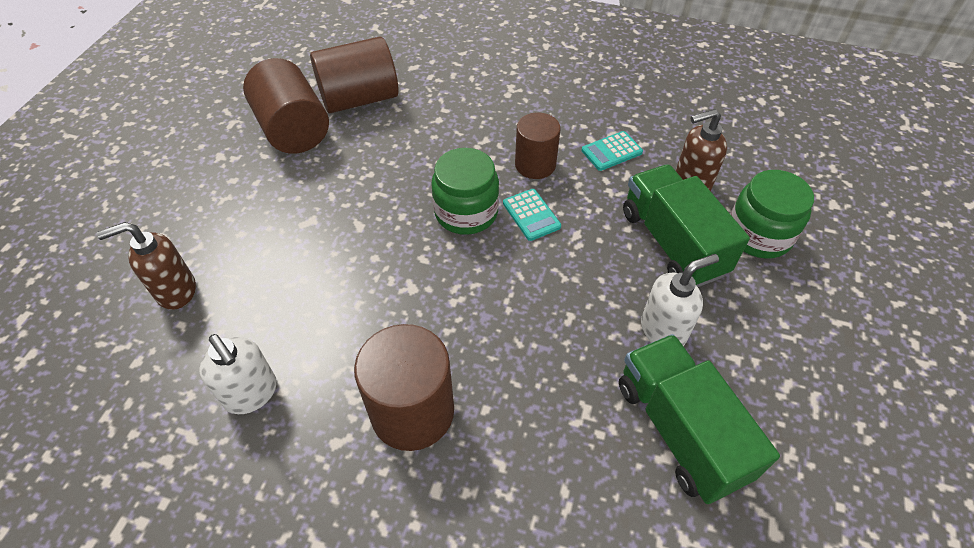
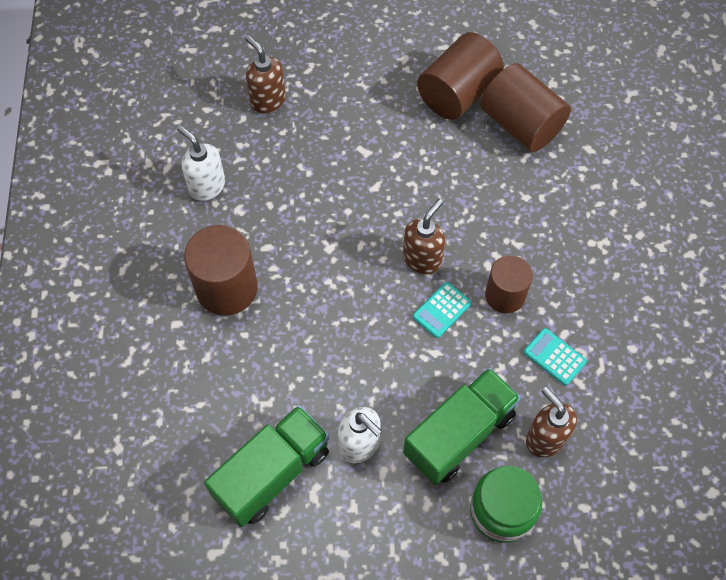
camera: 70 degrees right, 10 degrees up
white soap dispenser [199,334,277,414] -> white soap dispenser turned 105 degrees clockwise [177,125,225,201]
green jar [431,148,499,235] -> brown soap dispenser [403,199,445,274]

